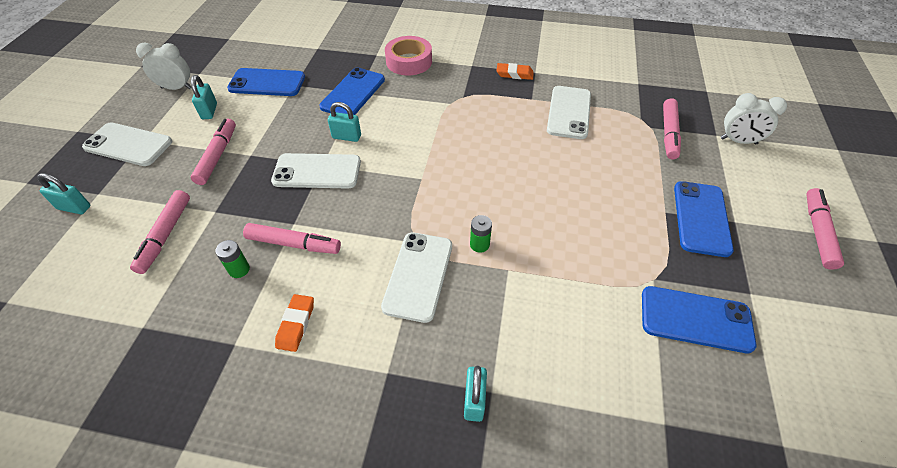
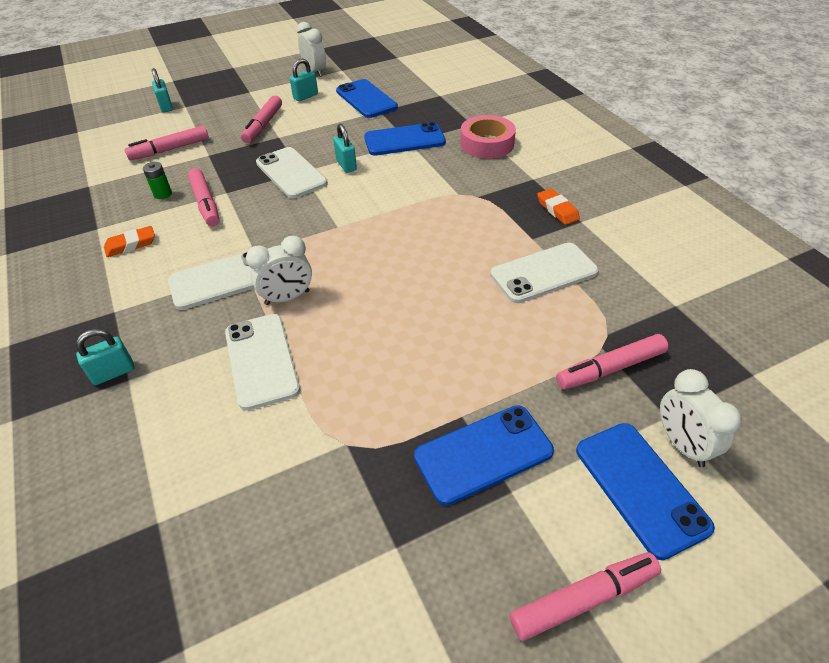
camera: 55 degrees right, 5 degrees down
white phone [82,122,172,166] -> white phone moved to [225,314,300,411]
pink marker [191,119,236,185] -> pink marker turned 135 degrees clockwise [241,96,282,143]
green battery [470,215,492,253] -> white clock [246,236,312,305]
blue phone [642,286,756,353] -> blue phone moved to [576,423,715,560]

